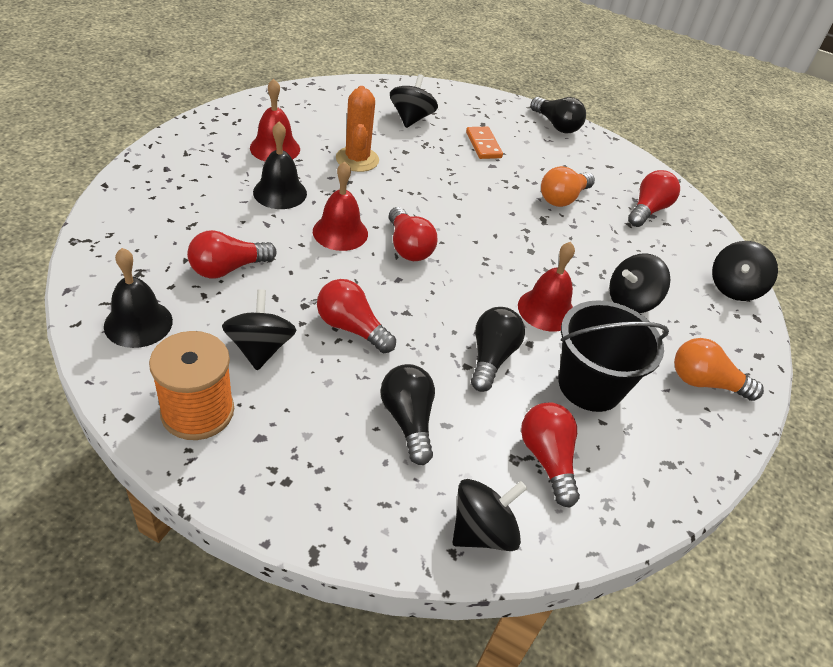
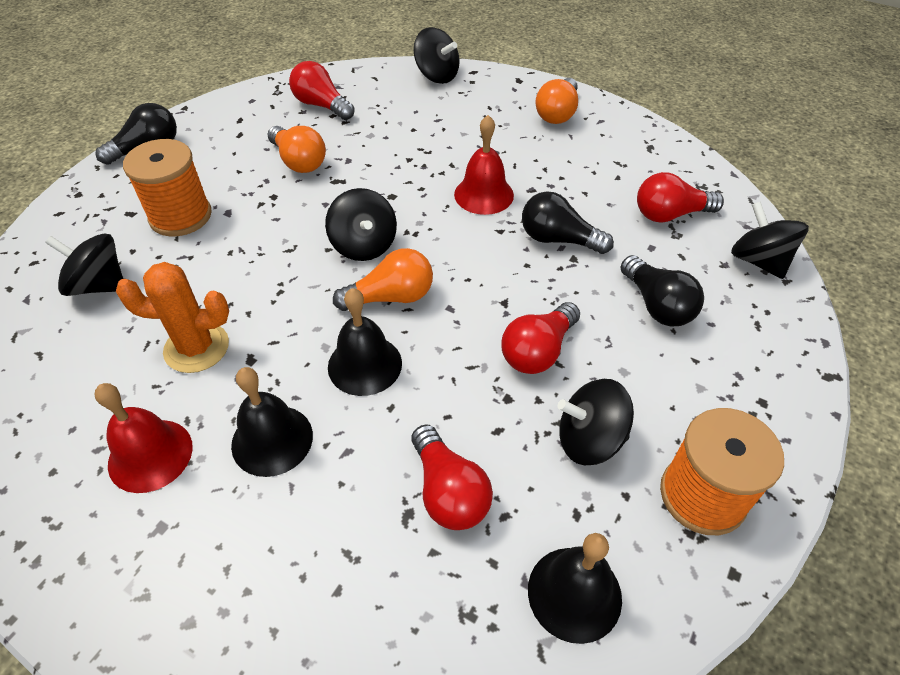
camera: 80 degrees left, 5 degrees up
red bell [313,161,368,251] -> black bell [328,288,402,396]
black light bulb [381,364,435,465] -> black light bulb turned 105 degrees counterclockwise [621,255,704,326]
red light bulb [389,207,438,261] -> orange light bulb [333,248,433,311]
orange domino [466,127,503,159] -> orange spool [123,139,212,237]
black bucket [559,300,669,412] -> none
black spinning top [609,253,670,313] -> black spinning top moved to [325,188,397,261]

